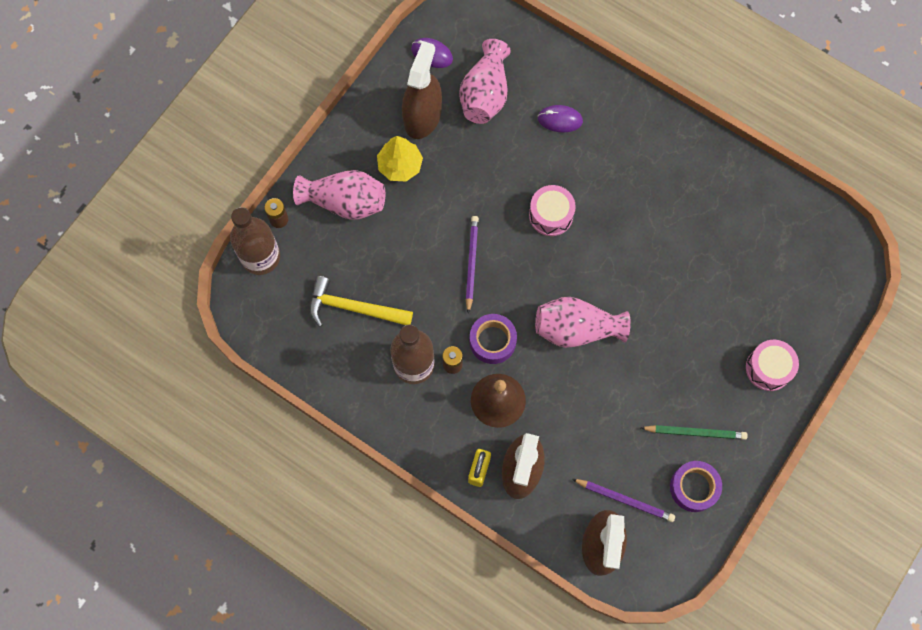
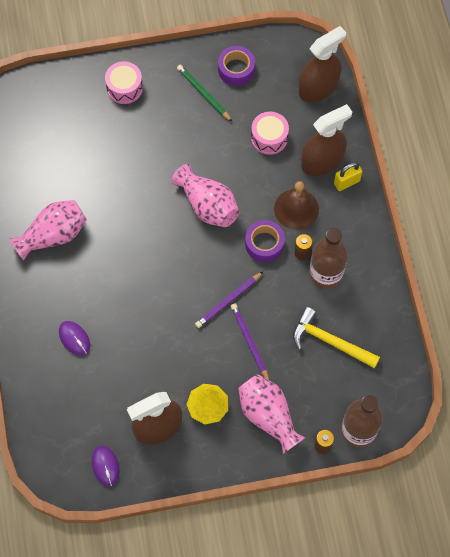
camera: 135 degrees left, 5 degrees down
yellow hammer [309,276,413,327] -> yellow hammer turned 150 degrees clockwise [293,307,380,369]
pink vase [459,39,511,124] -> pink vase moved to [10,200,87,260]
pink drum [529,185,576,236] -> pink drum moved to [251,112,289,155]
purple pencil [572,479,675,522] -> purple pencil moved to [231,303,269,380]

